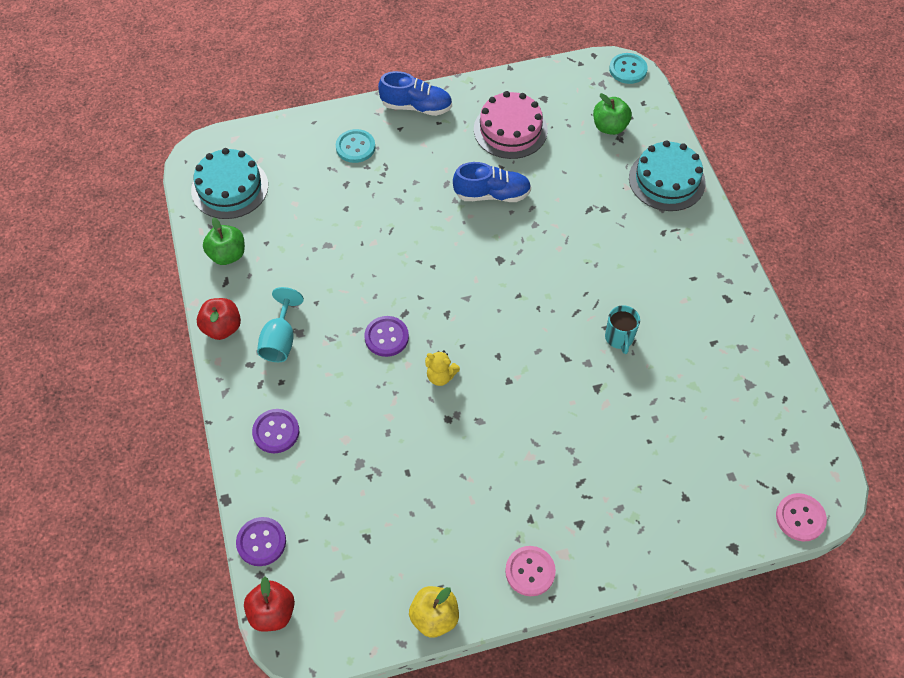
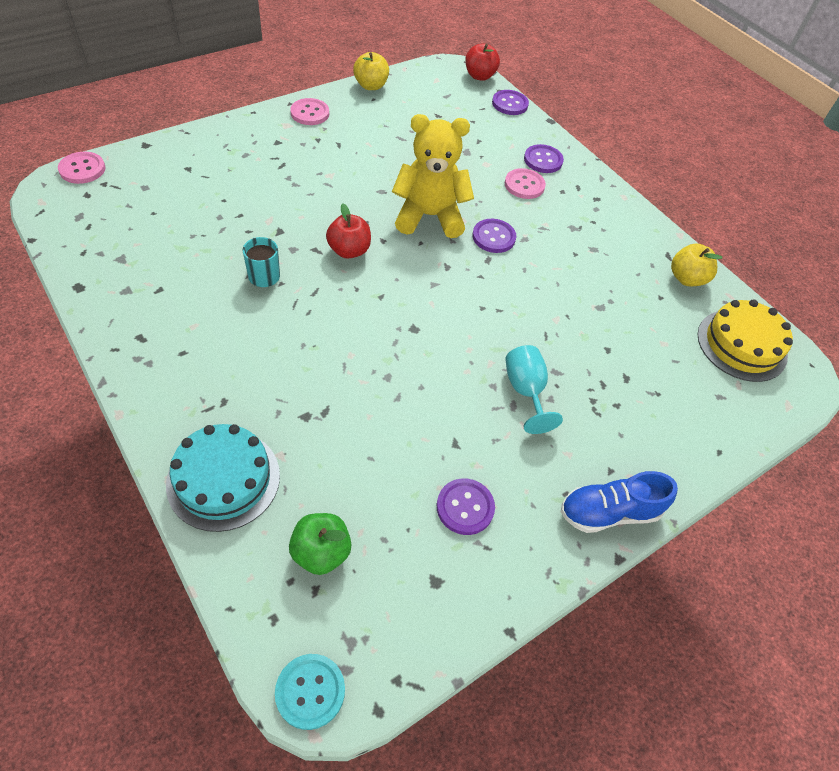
camera: 155 degrees right, 5 degrees down
turquoise cake [191,148,268,219] -> yellow cake [697,299,793,382]
red apple [197,298,241,340] -> red apple moved to [326,204,371,259]
green apple [203,217,245,265] -> yellow apple [671,243,722,286]
turquoise goblet [257,287,304,362] -> turquoise goblet moved to [505,345,563,434]
turquoise button [336,129,375,163] -> none
yellow teddy bear [425,350,460,386] -> yellow teddy bear [392,114,474,238], size x2.28
blue shoe [453,162,531,202] -> none
pink cake [474,91,548,159] -> purple button [437,478,495,535]
none -> pink button [505,168,546,199]

